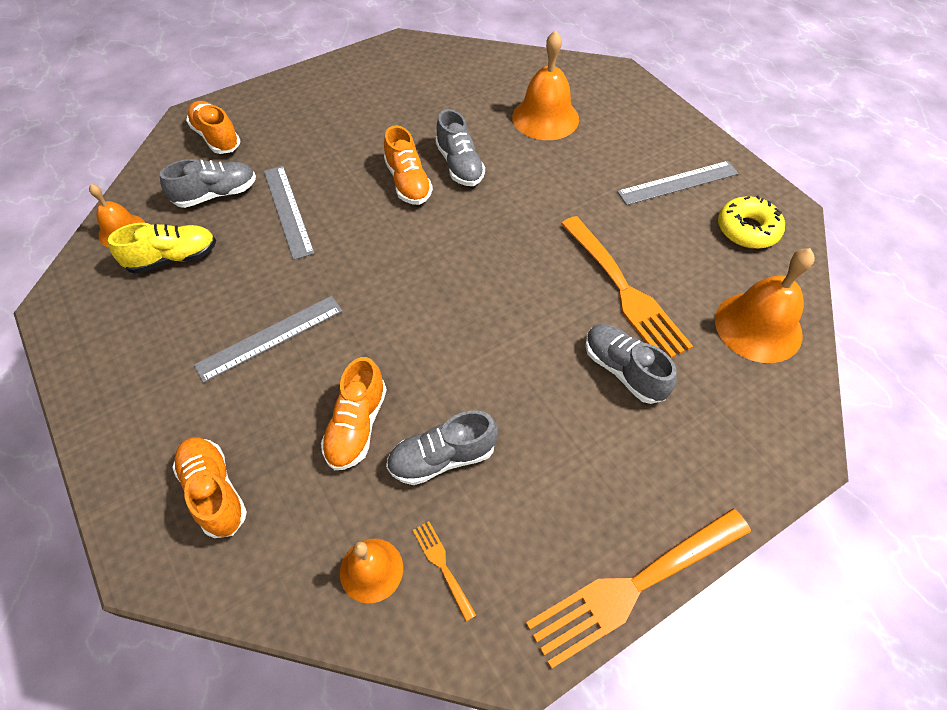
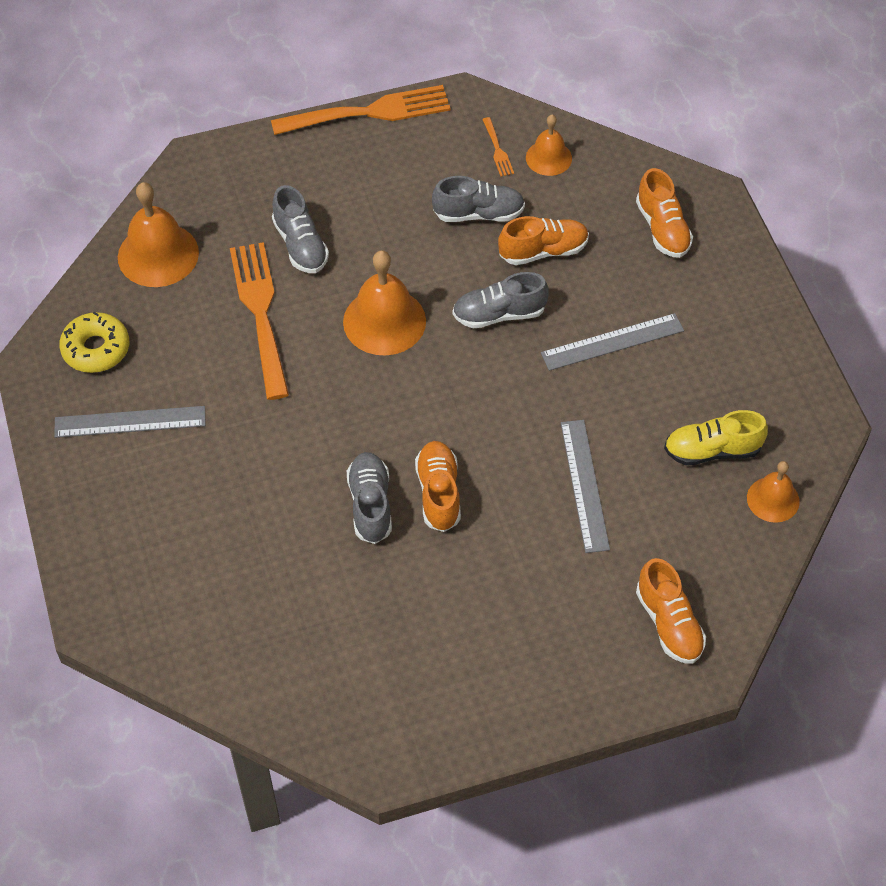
camera: 165 degrees left, 0 degrees up
grey shoe [160,159,256,208] -> grey shoe moved to [453,272,549,328]
orange shoe [321,357,387,470] -> orange shoe turned 45 degrees clockwise [498,216,589,265]
orange bell [512,30,579,140] -> orange bell moved to [343,250,426,356]

